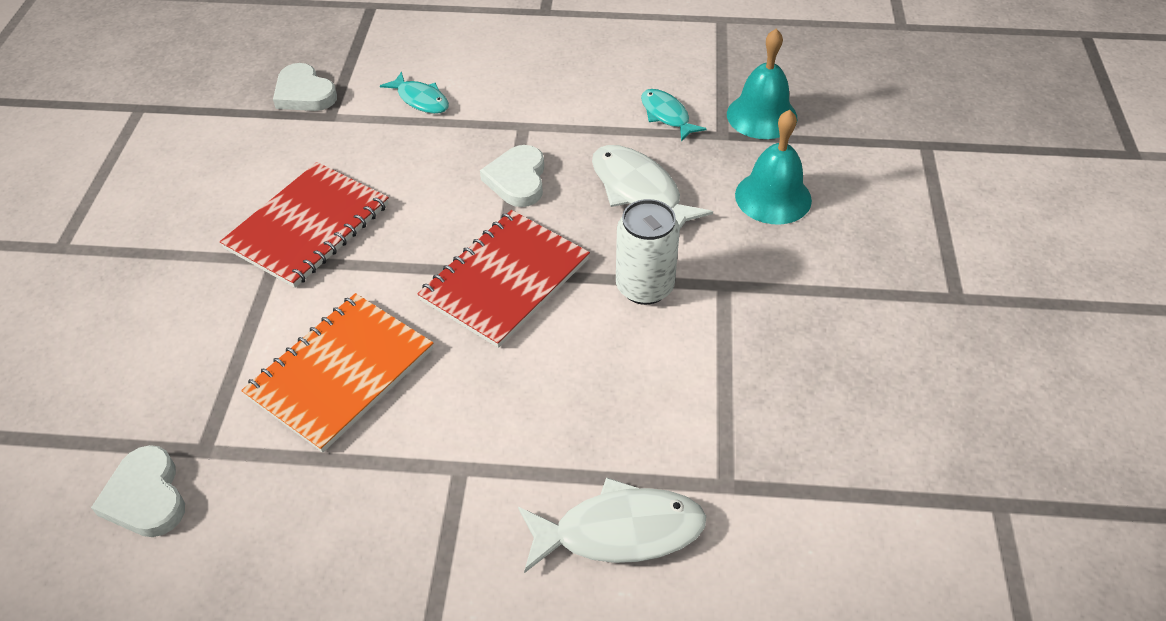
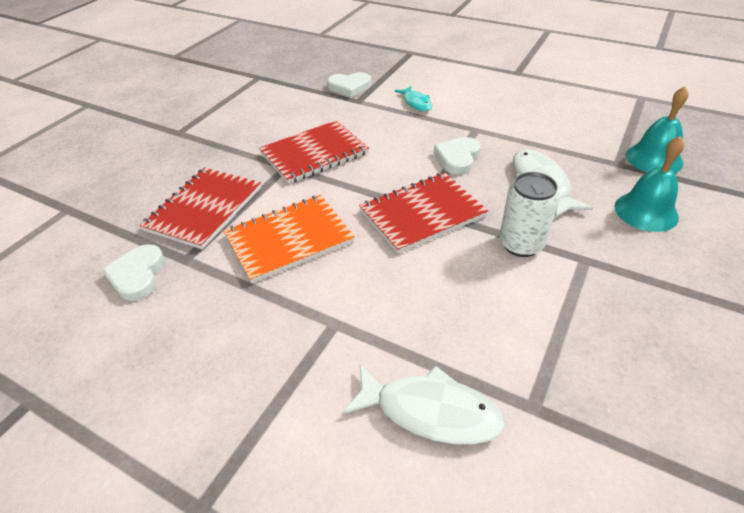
camera: 25 degrees right, 5 degrees down
white heart [273,63,337,111] -> white heart turned 75 degrees counterclockwise [327,72,371,97]
turquoise fish [641,89,707,141] -> none
none -> red notebook [140,167,261,250]

